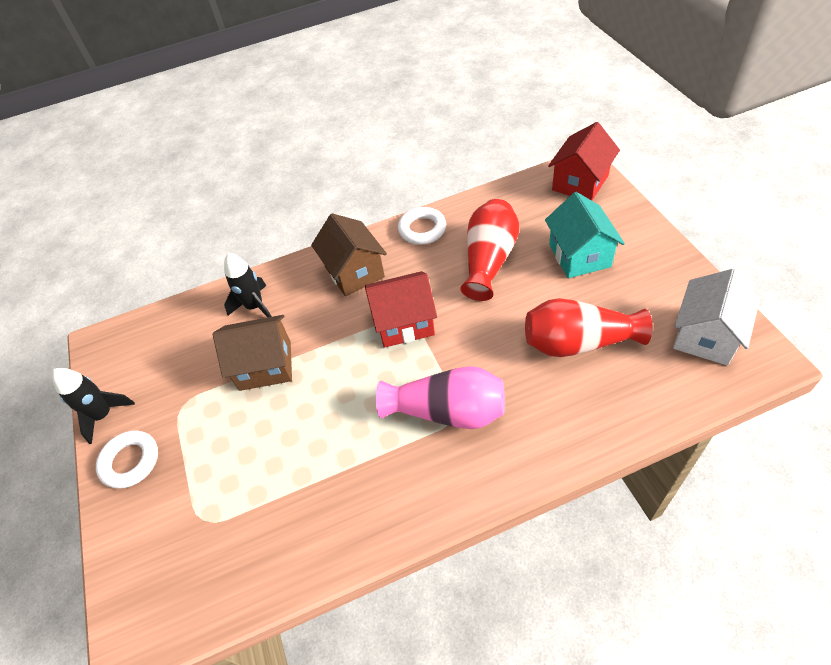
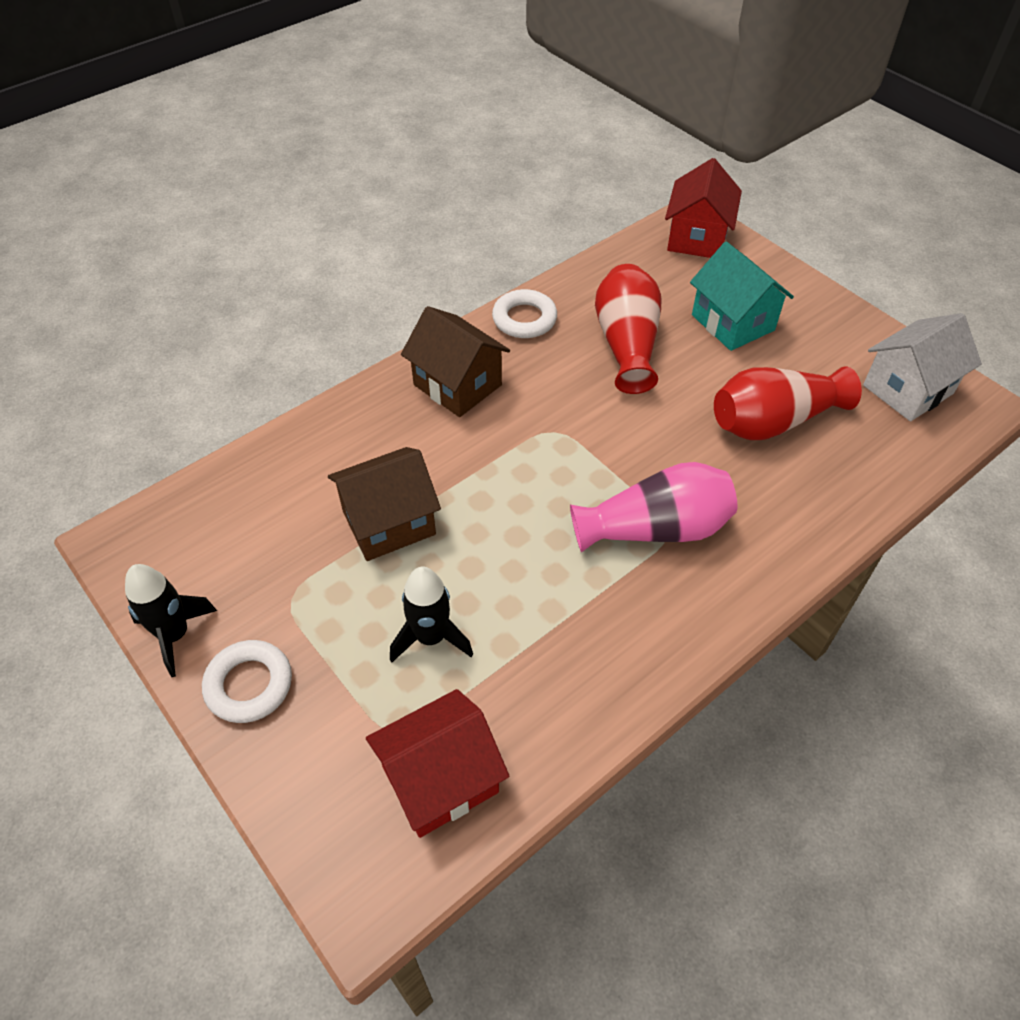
camera: 25 degrees left, 0 degrees up
black rocket [224,253,272,317] -> black rocket moved to [390,566,473,662]
red house [365,271,437,348] -> red house moved to [366,689,509,838]
white house [673,269,760,366] -> white house turned 45 degrees clockwise [863,313,982,421]

